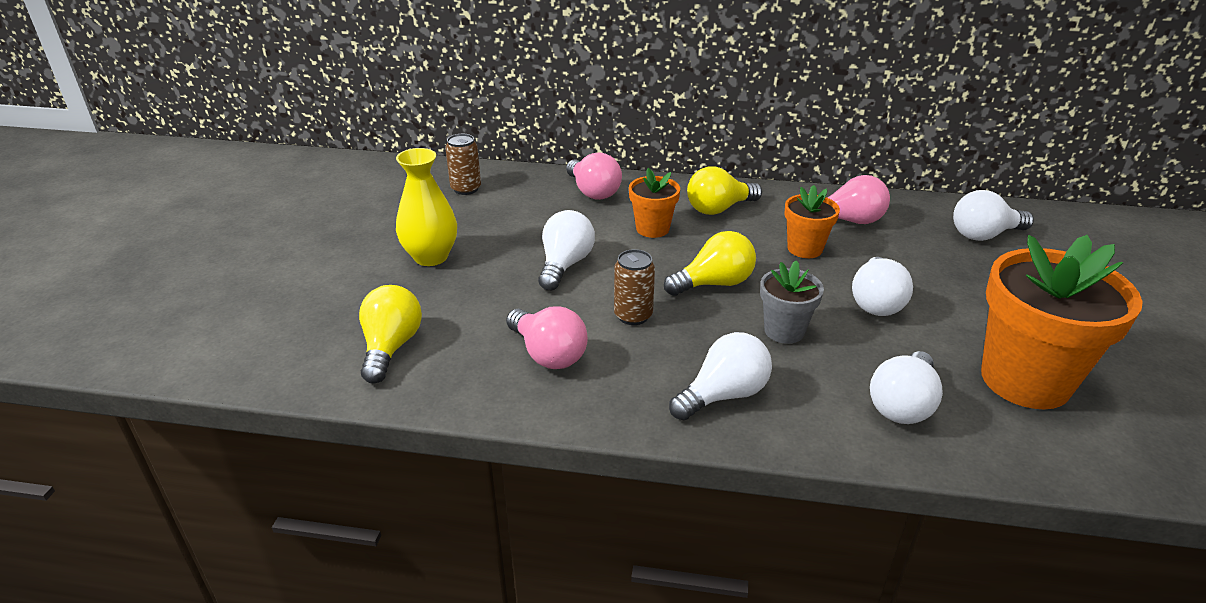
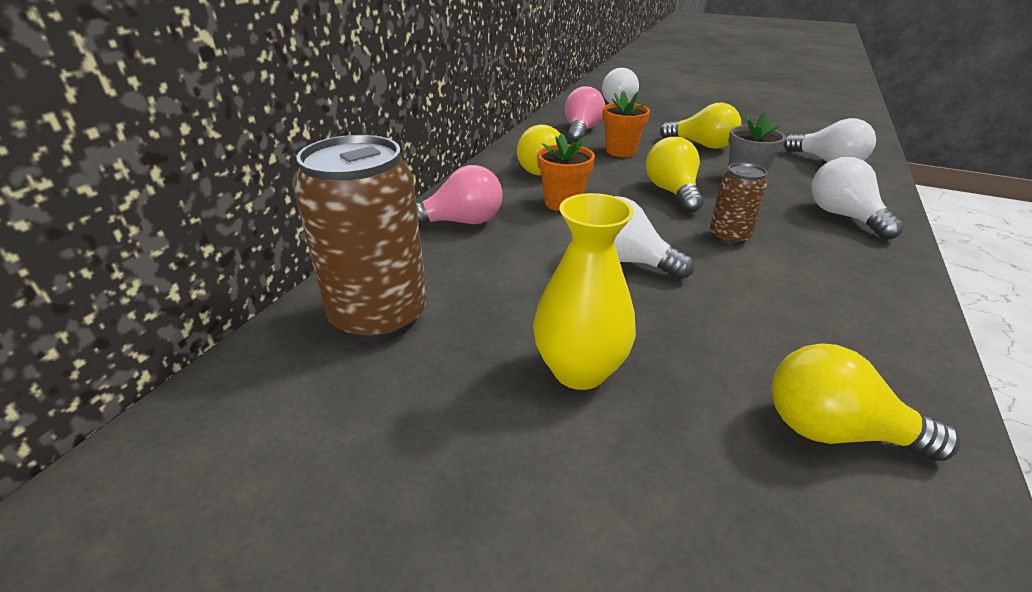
camera: 75 degrees left, 0 degrees up
brown can [445,134,481,195] -> brown can [294,135,427,342], size x1.92
pink light bulb [506,306,588,369] -> none
white light bulb [852,257,913,316] -> yellow light bulb [660,103,741,149]
orange flower pot [981,235,1143,409] -> none

